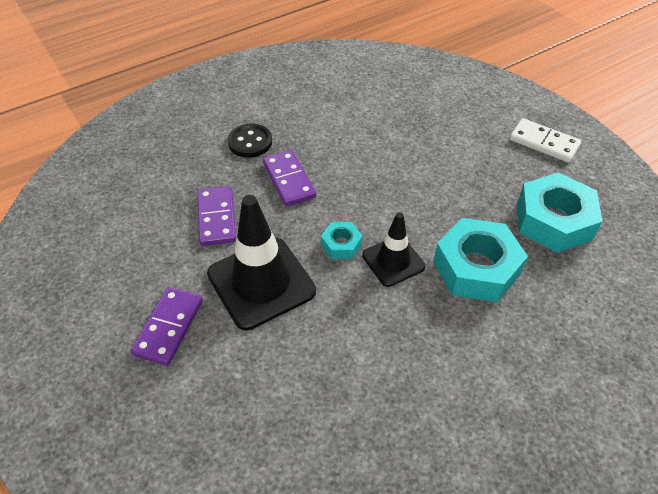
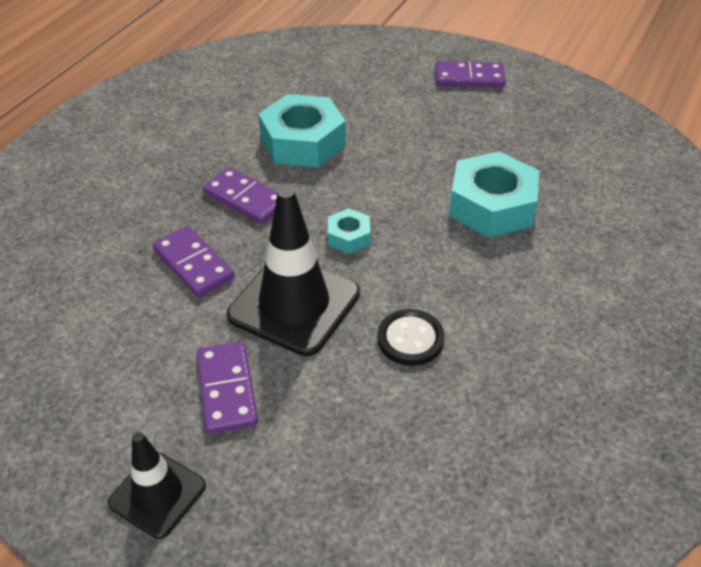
camera: 30 degrees left, 5 degrees down
black button [228,124,272,158] -> black button moved to [378,309,444,366]
black traffic cone [362,212,426,287] -> black traffic cone moved to [108,432,206,539]
white domino [510,118,581,163] -> purple domino [435,61,506,87]
turquoise nut [517,172,603,253] -> turquoise nut moved to [258,94,346,167]

